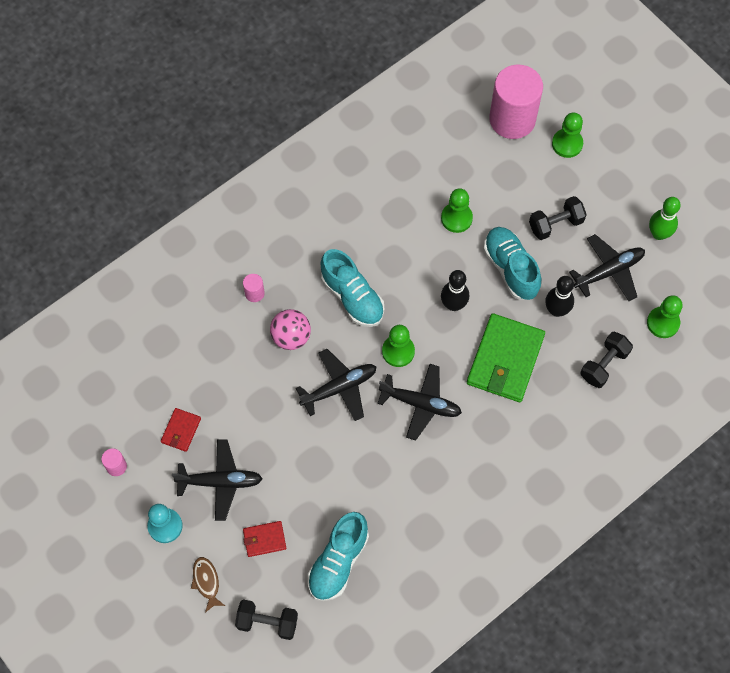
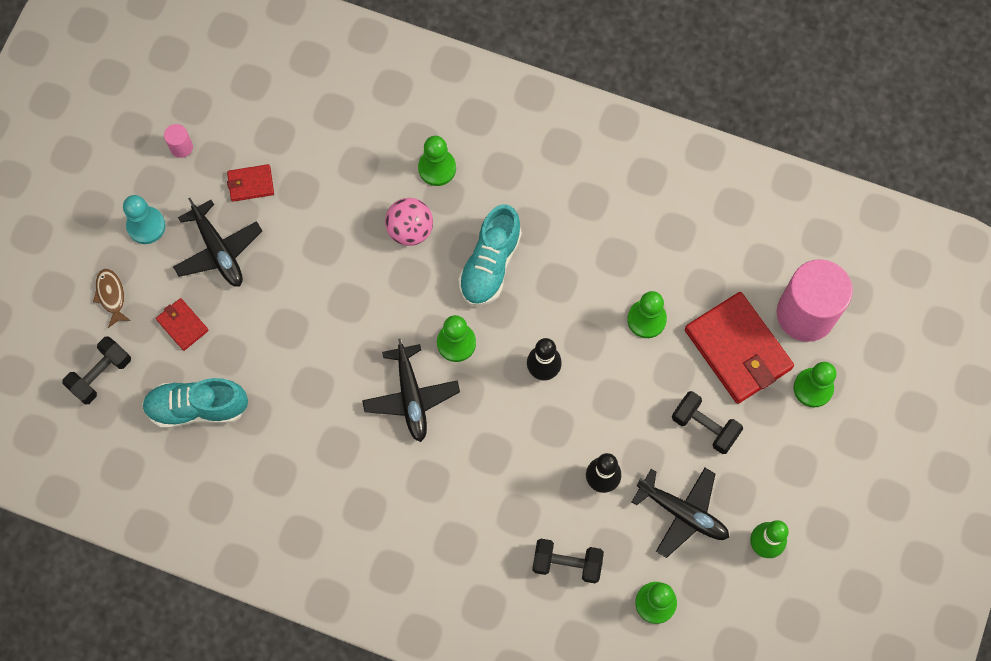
camera: 60 degrees right, 5 degrees up
brown fish [191,557,225,612] -> brown fish turned 60 degrees counterclockwise [93,269,131,328]
black dumbbell [235,599,298,640] -> black dumbbell turned 60 degrees clockwise [62,336,131,405]
pink cylinder [243,274,265,302] -> green pawn [418,136,456,186]
black plane [296,349,376,421] -> none
green wallet [467,313,545,402] -> none
turquoise shoe [483,227,541,300] -> none
none -> red wallet [685,292,794,404]

